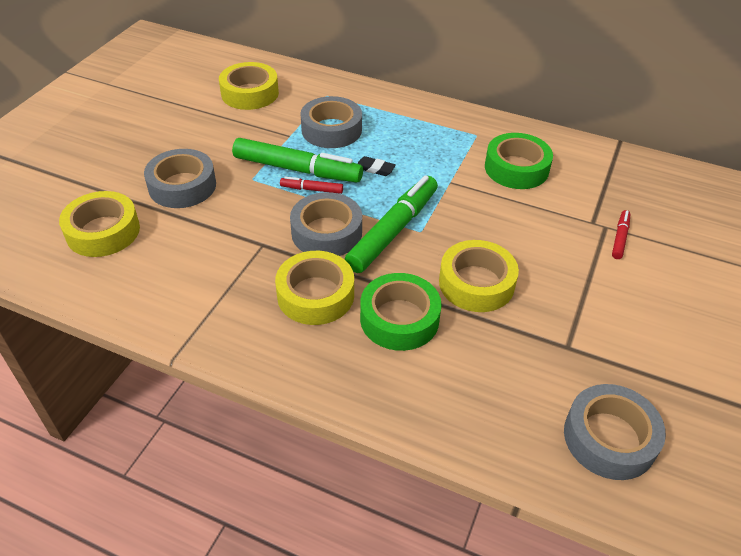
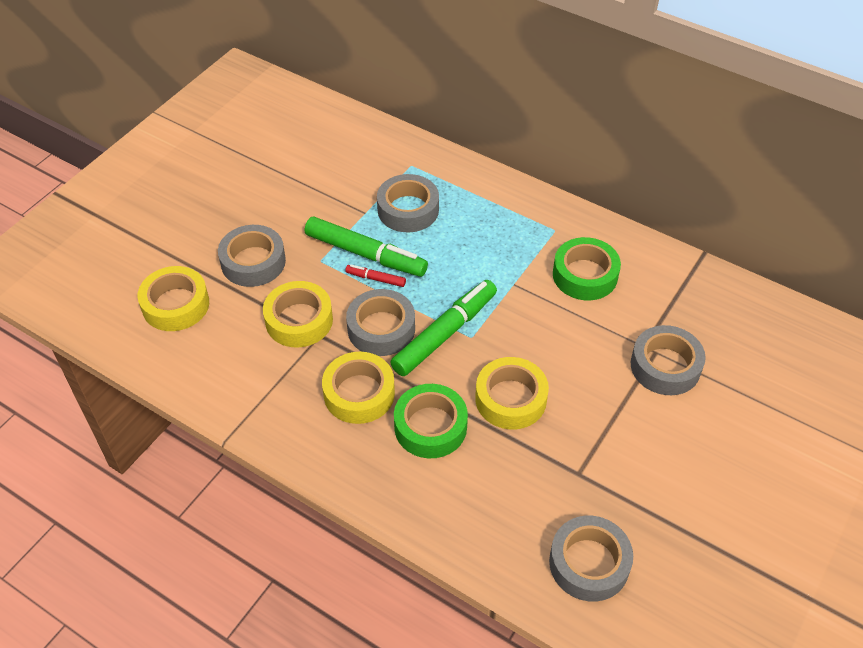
camera: 10 degrees right, 5 degrees up
yellow tape [219,62,279,110] -> yellow tape moved to [263,281,333,347]
black eraser [357,156,396,176] -> none
red marker [612,210,630,259] -> grey tape [631,325,706,395]

